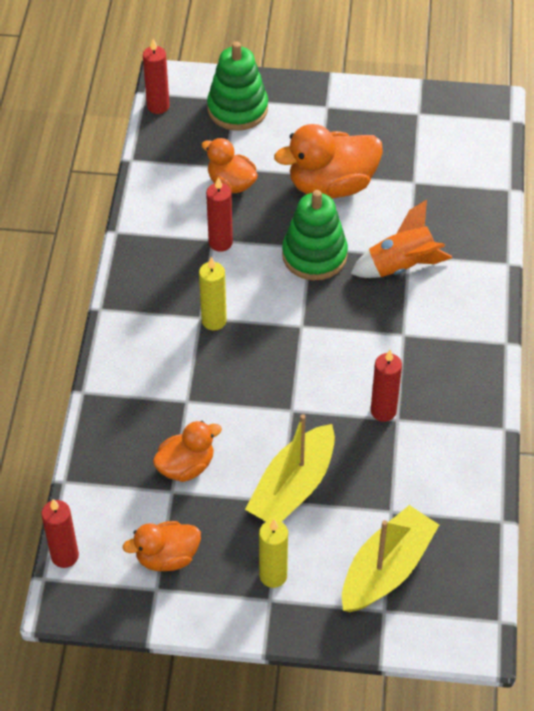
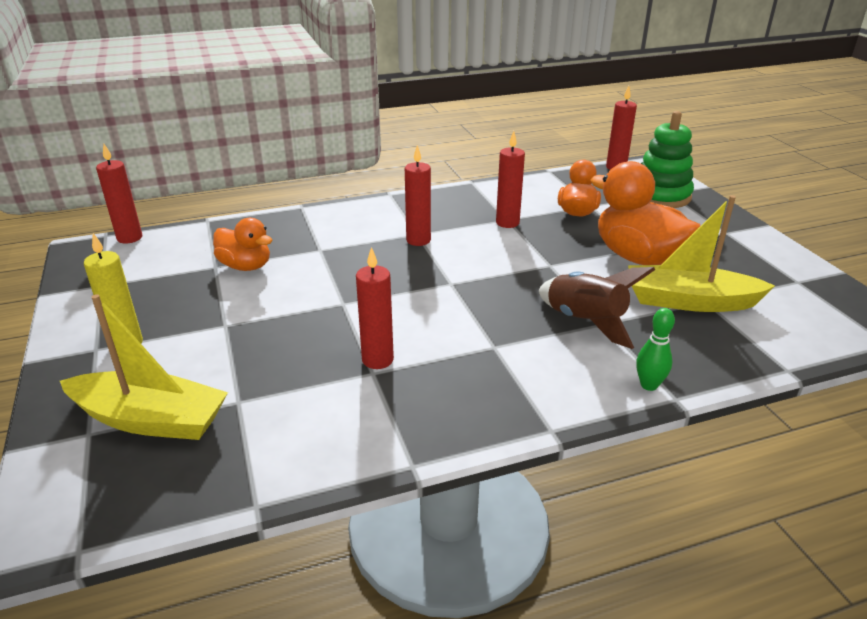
camera: 65 degrees right, 20 degrees down
orange duck [123,521,201,571] -> none
yellow candle [199,257,227,331] -> red candle [405,145,431,246]
yellow boat [245,414,335,522] -> yellow boat moved to [628,195,775,312]
green stacking toy [282,190,348,280] -> none
orange rocket [350,200,452,278] -> brown rocket [539,267,655,349]
none -> green bowling pin [636,308,675,391]

